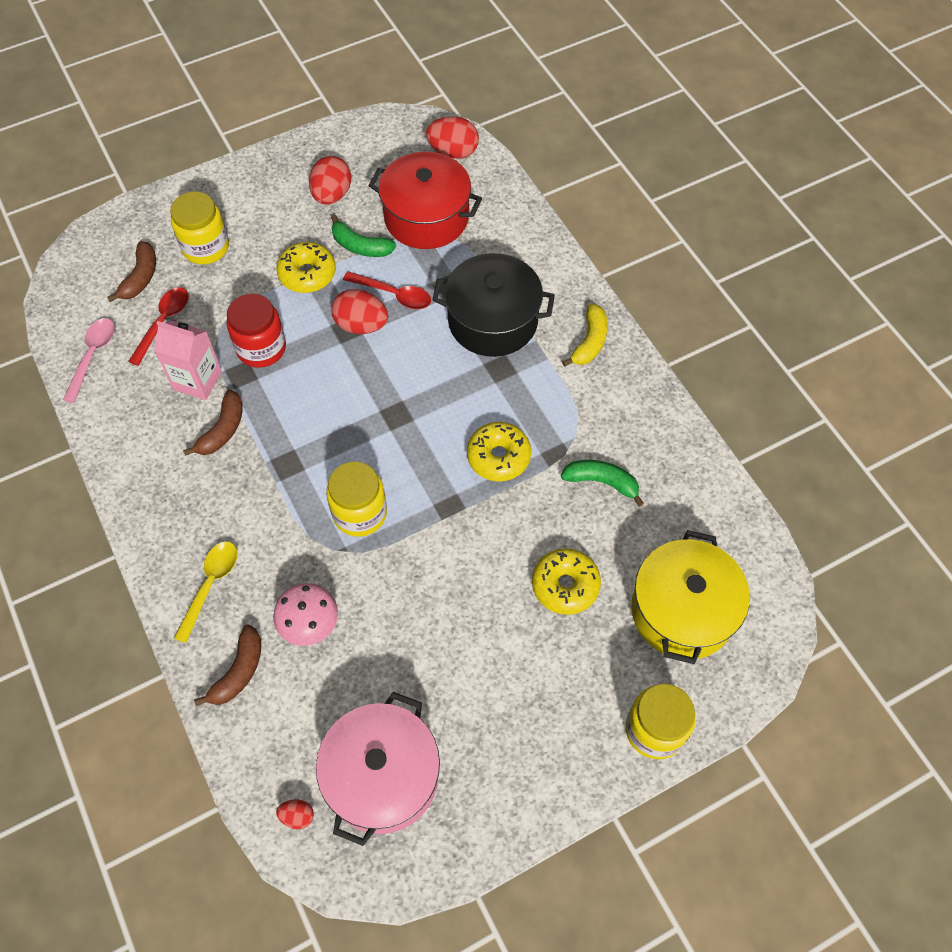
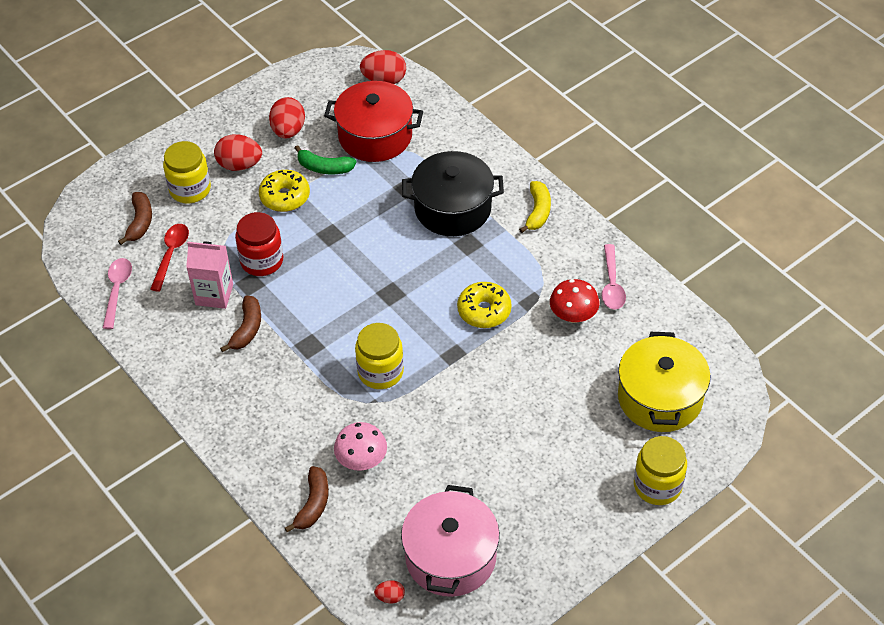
camera: 10 degrees left, 10 degrees down
yellow spoon [174,541,237,643] -> none
red egg [331,289,388,334] -> red egg moved to [214,134,262,171]
red spoon [343,271,431,309] -> none
yellow donut [532,548,601,615] -> none
green banana [561,460,644,507] -> red mushroom [550,279,600,323]
none -> pink spoon [602,244,626,310]

